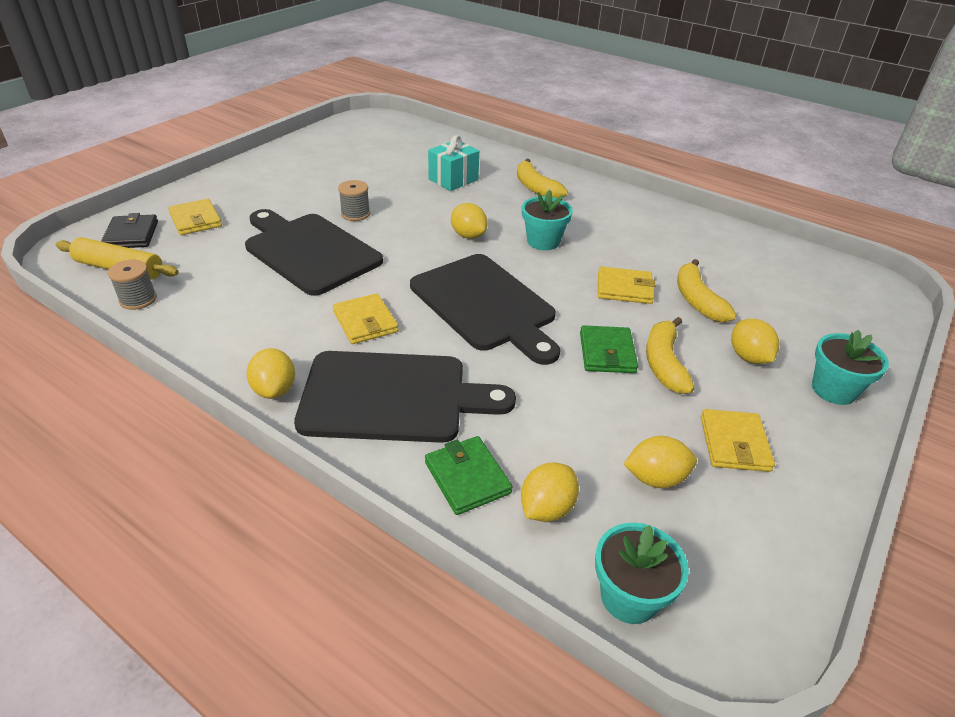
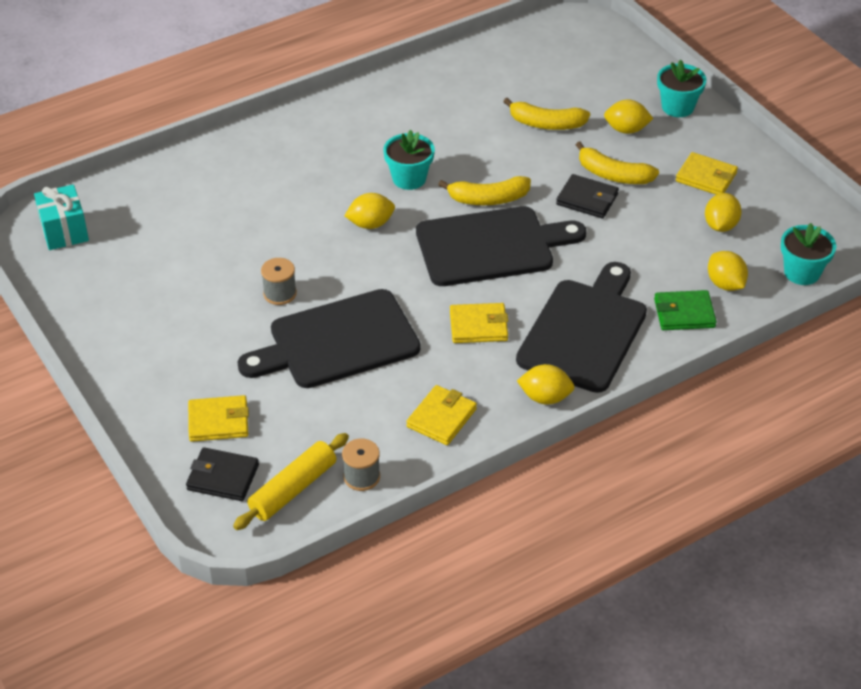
camera: 65 degrees left, 5 degrees up
turquoise gift [428,135,479,191] -> turquoise gift moved to [34,184,89,250]
yellow banana [517,159,568,198] -> yellow banana moved to [438,176,531,205]
green wallet [580,325,638,373] -> black wallet [556,174,619,218]
yellow wallet [598,267,655,304] -> yellow wallet moved to [406,385,477,445]

